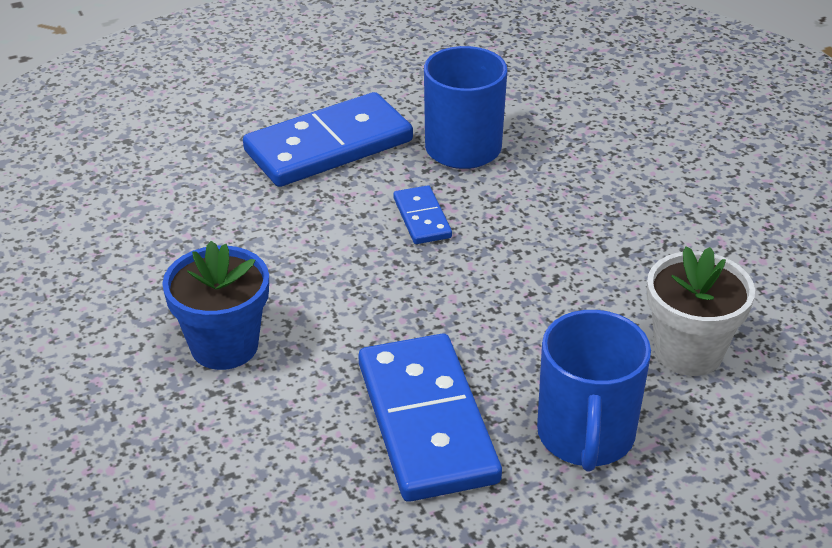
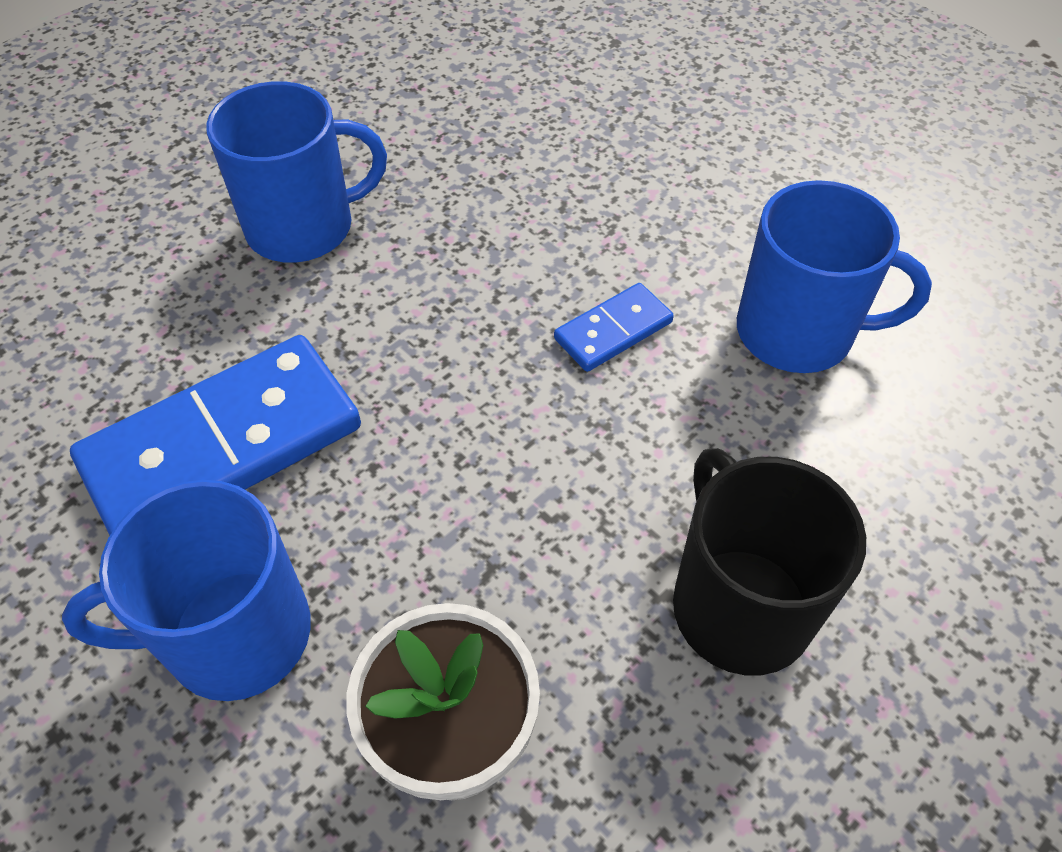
camera: 70 degrees right, 15 degrees up
blue flower pot [162,241,269,370] -> blue mug [206,81,387,263]
blue domino [243,92,413,187] -> none
none -> black mug [673,448,866,675]

